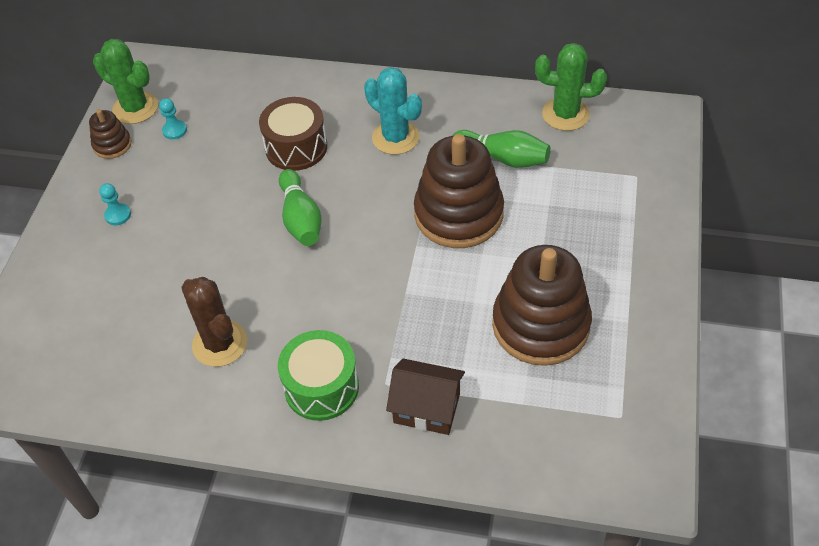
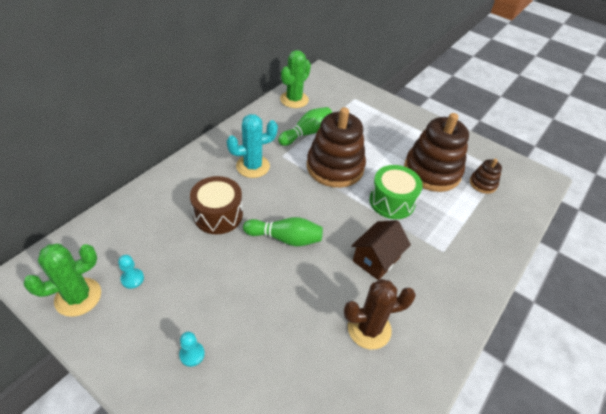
camera: 70 degrees left, 5 degrees down
brown stacking toy [89,109,132,159] -> brown stacking toy moved to [470,159,502,194]
green drum [278,330,359,421] -> green drum moved to [369,165,423,219]
brown house [386,358,465,435] -> brown house moved to [351,220,411,280]

